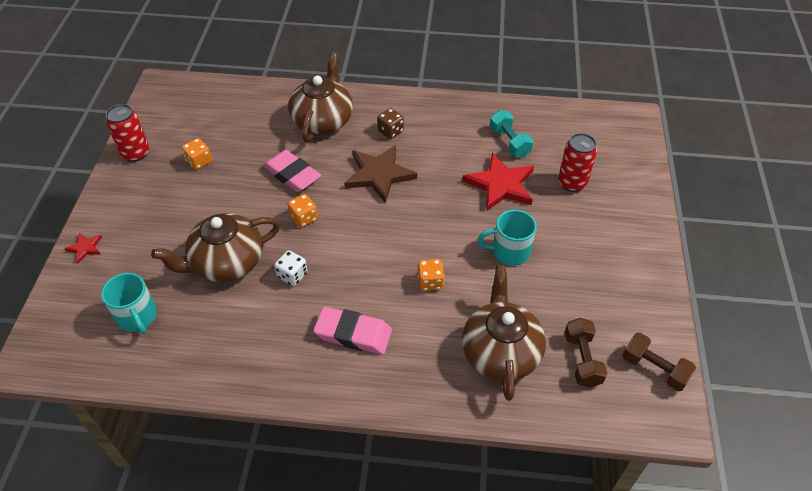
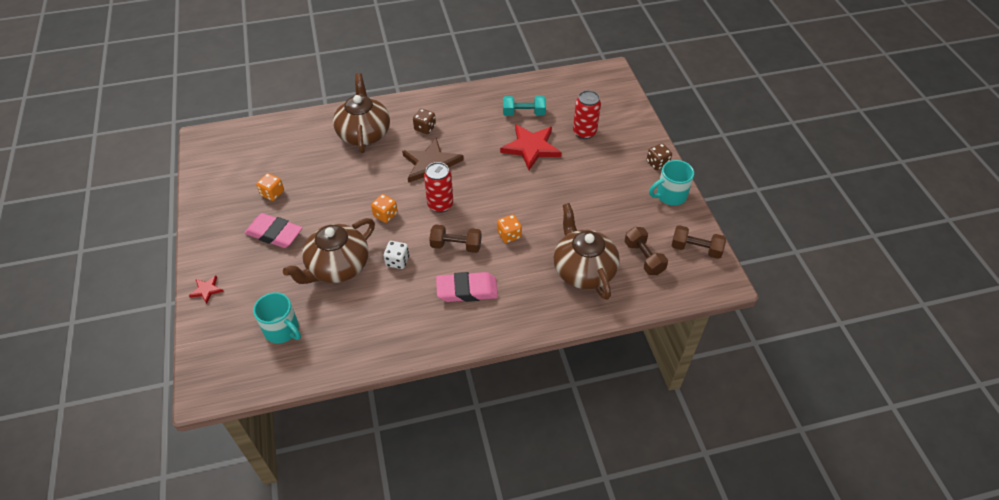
camera: 20 degrees left, 0 degrees up
red can [106,104,149,162] -> red can moved to [424,162,453,213]
pink eraser [263,150,321,192] -> pink eraser moved to [245,213,303,248]
turquoise mug [477,210,537,266] -> turquoise mug moved to [649,160,694,206]
turquoise dumbbell [490,110,533,157] -> turquoise dumbbell turned 45 degrees counterclockwise [503,96,546,116]
none -> brown dumbbell [429,224,482,253]
none -> brown dice [647,143,672,170]

